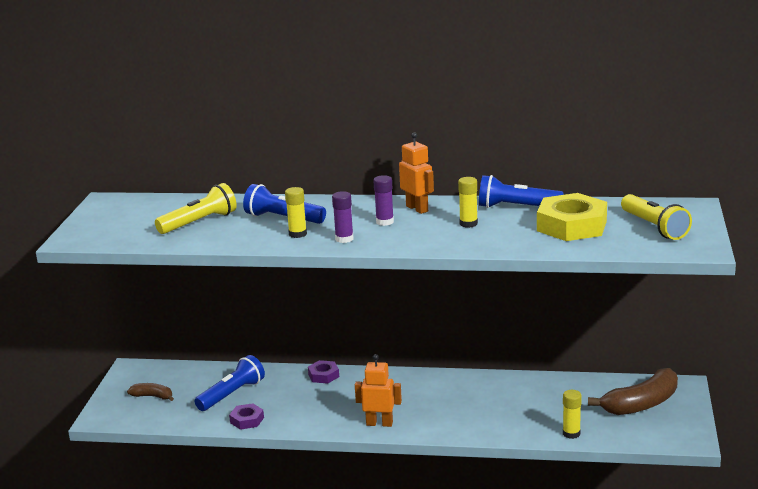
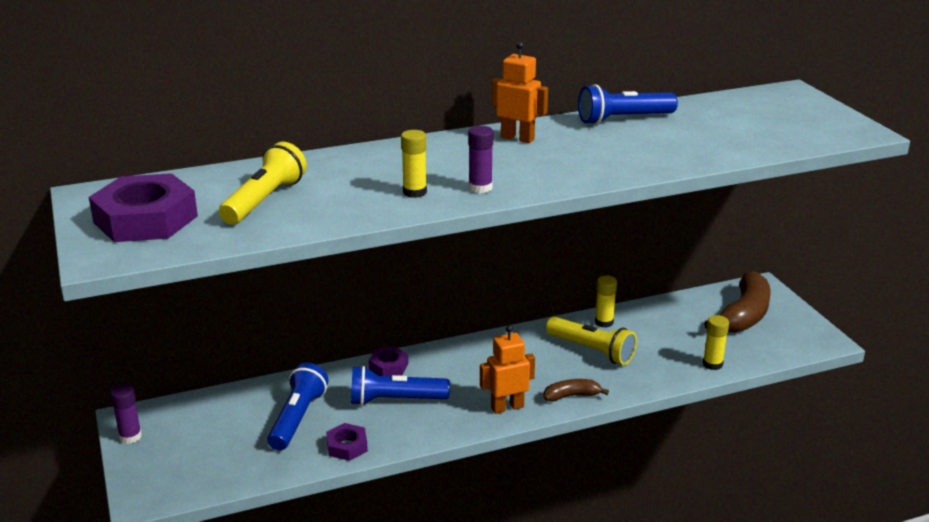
camera: 30 degrees left, 5 degrees up
brown banana [127,383,174,401] -> brown banana moved to [543,379,609,402]
blue flashlight [243,184,326,224] -> blue flashlight moved to [351,366,450,406]
purple glue stick [373,175,394,226] -> purple glue stick moved to [110,384,142,444]
yellow glue stick [458,177,478,228] -> yellow glue stick moved to [595,276,617,328]
yellow nut [537,193,607,241] -> none
yellow flashlight [621,194,692,240] -> yellow flashlight moved to [546,317,637,365]
none -> purple nut [89,173,198,242]

